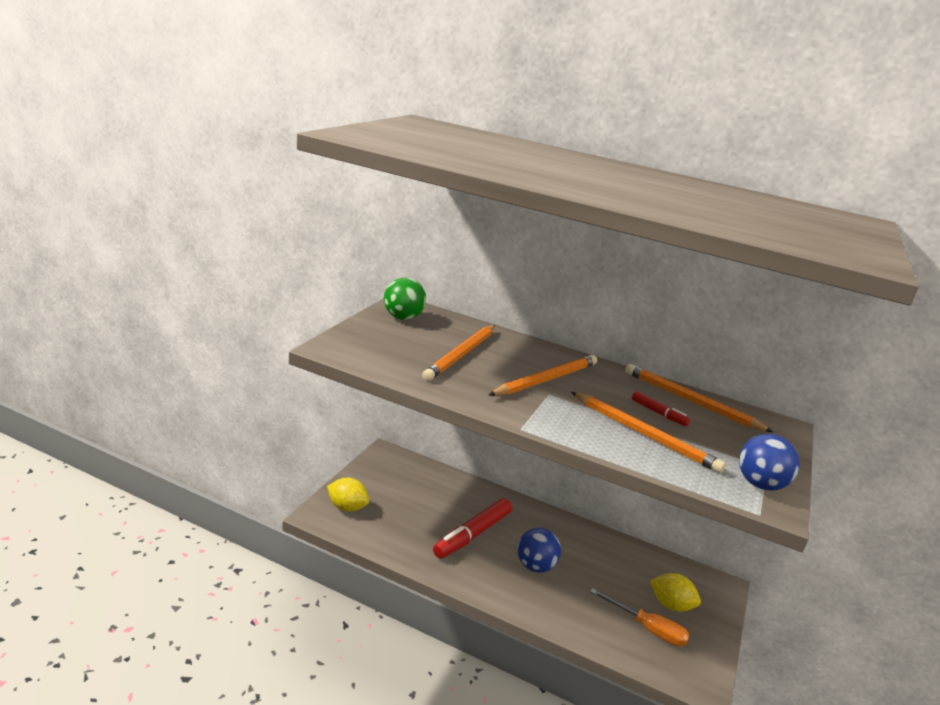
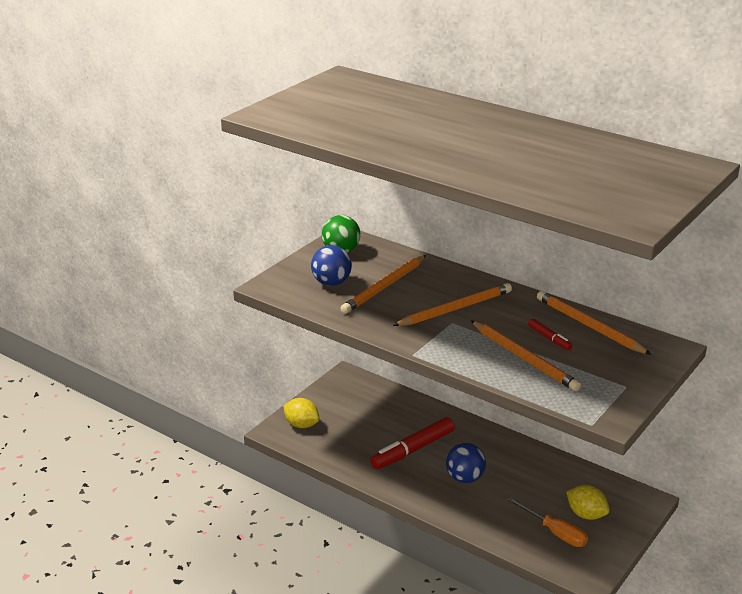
camera: 15 degrees right, 5 degrees up
blue ball [739,434,800,491] -> blue ball moved to [311,245,352,286]

